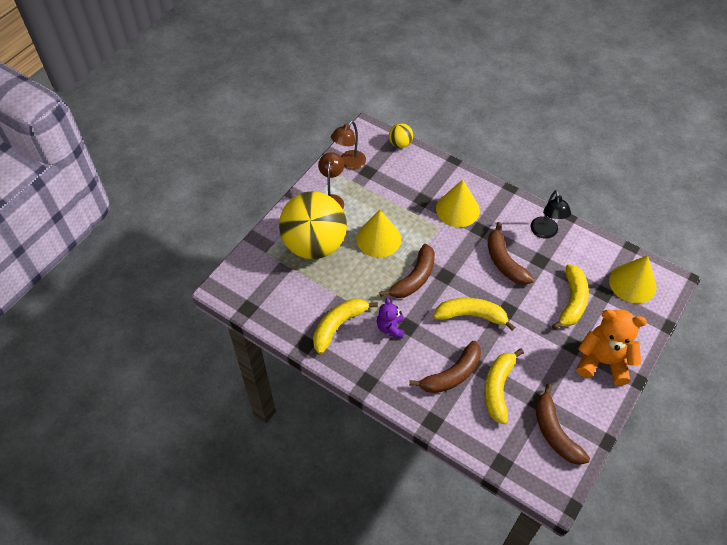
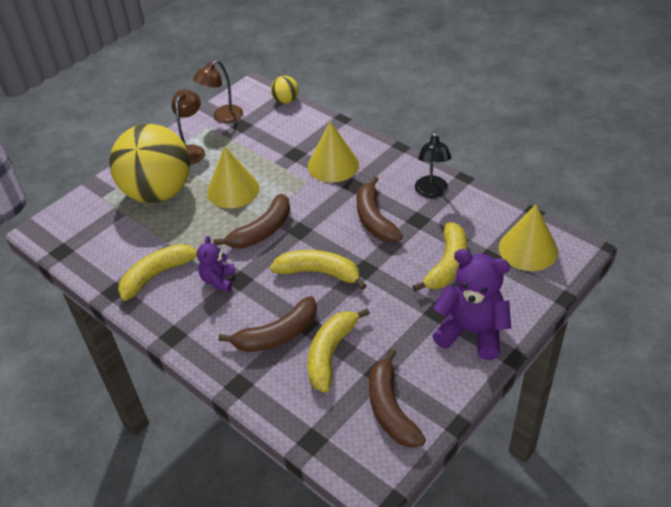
camera: 10 degrees right, 10 degrees down
orange teddy bear [576,309,647,385] -> purple teddy bear [433,249,511,360]

